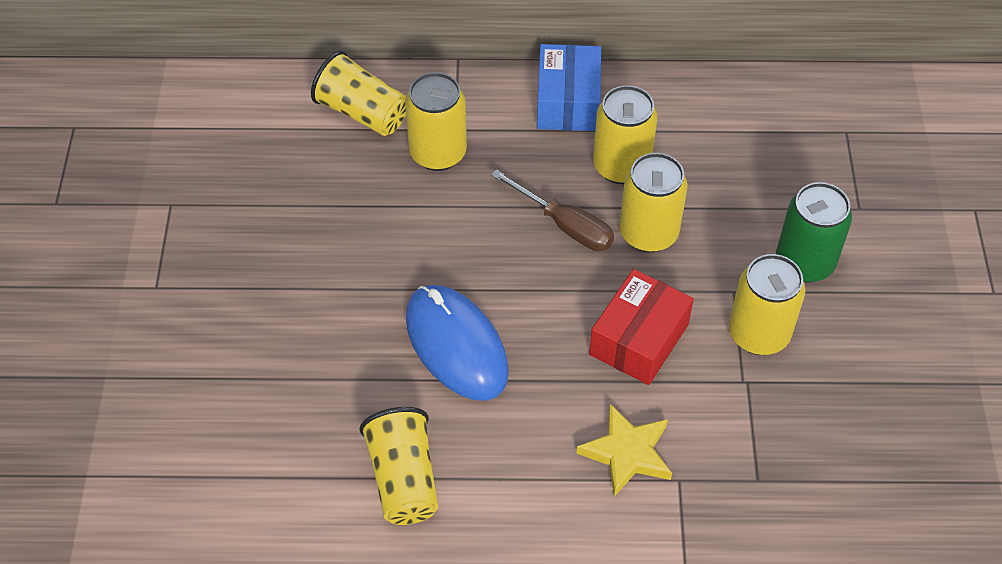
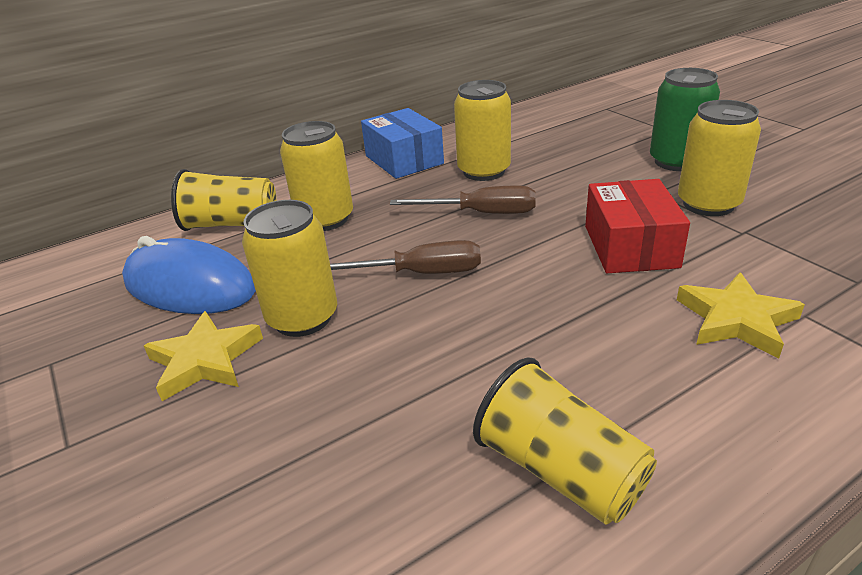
camera: 30 degrees left, 20 degrees down
blue mouse [406,285,509,401] -> blue mouse moved to [122,236,256,314]
yellow can [619,153,688,253] -> yellow can moved to [242,200,337,337]
none -> yellow star [144,311,263,401]
none -> brown screwdriver [330,240,481,274]

